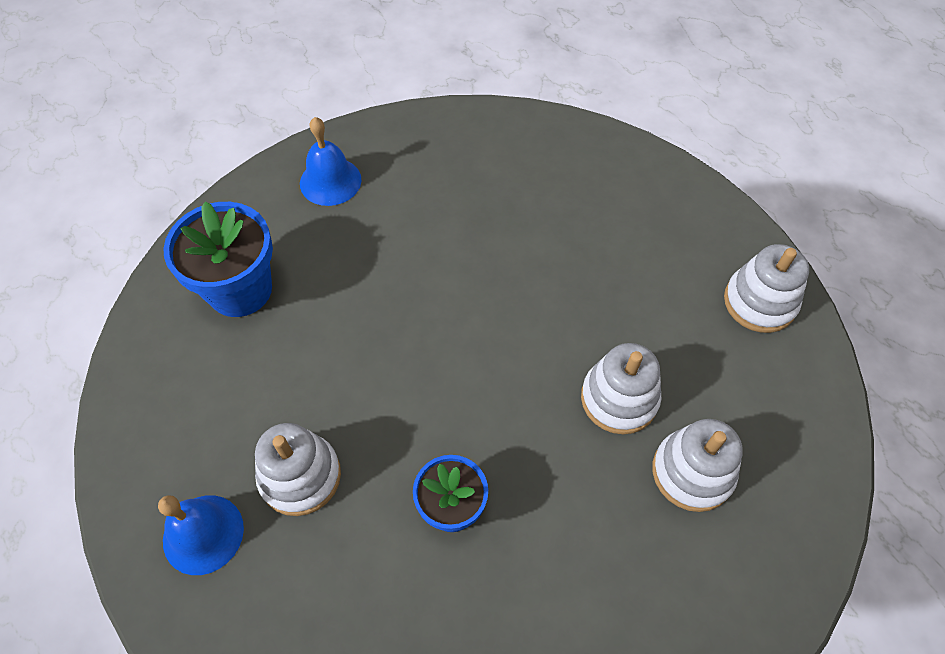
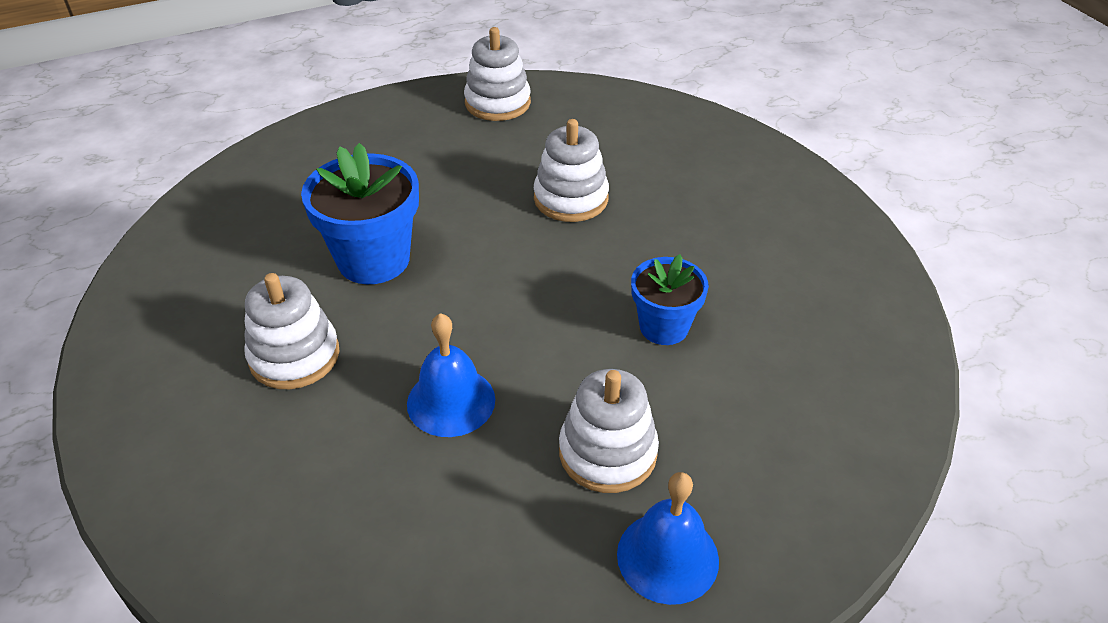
camera: 80 degrees left, 15 degrees down
blue flower pot [163,202,273,317] -> blue flower pot moved to [301,143,419,284]
blue bell [300,117,361,206] -> blue bell moved to [407,313,495,437]
white stacking toy [652,419,743,512] -> white stacking toy moved to [244,273,339,389]

